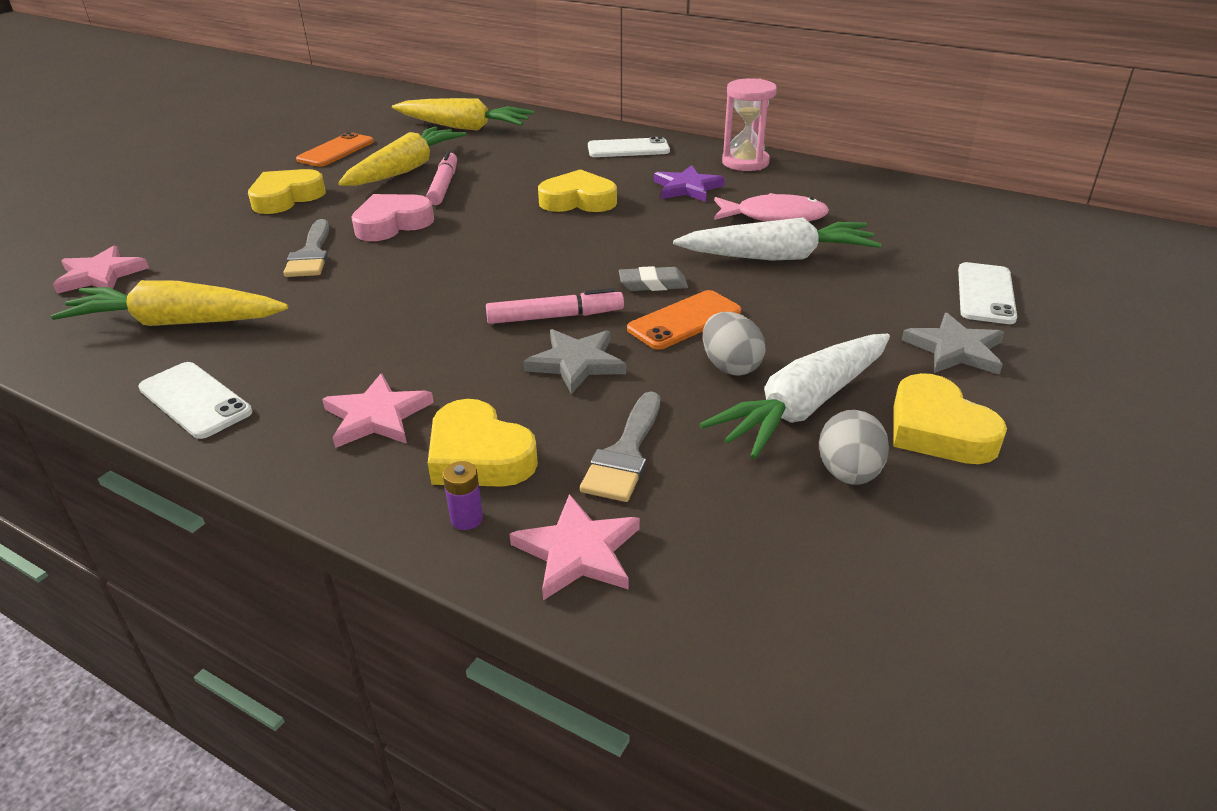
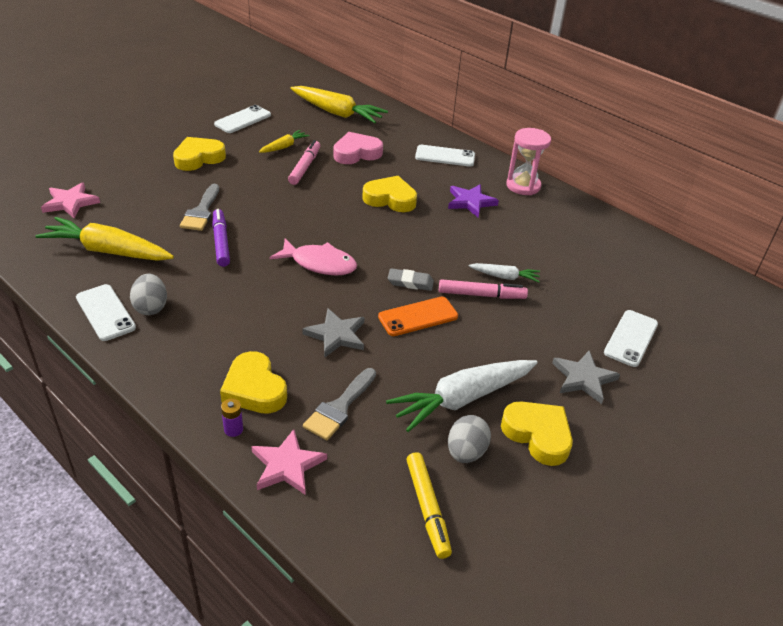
camera: 10 degrees right, 5 degrees up
orange phone [296,132,374,167] -> white phone [214,105,271,133]
pink star [322,373,434,448] -> none
yellow carrot [338,126,466,186] -> yellow carrot [259,130,310,153], size x0.51
pink heart [351,194,434,241] -> pink heart moved to [333,132,383,164]
pink marker [486,288,624,324] -> pink marker moved to [439,279,528,299]
white carrot [673,217,882,261] -> white carrot [469,263,540,282], size x0.51
grey egg [703,312,766,376] -> grey egg moved to [130,274,167,315]
pink fish [714,193,829,221] -> pink fish moved to [270,238,357,276]
yellow heart [893,373,1007,464] -> yellow heart turned 150 degrees clockwise [501,401,573,466]
none -> purple marker [212,209,230,267]
none -> yellow marker [406,452,452,559]

